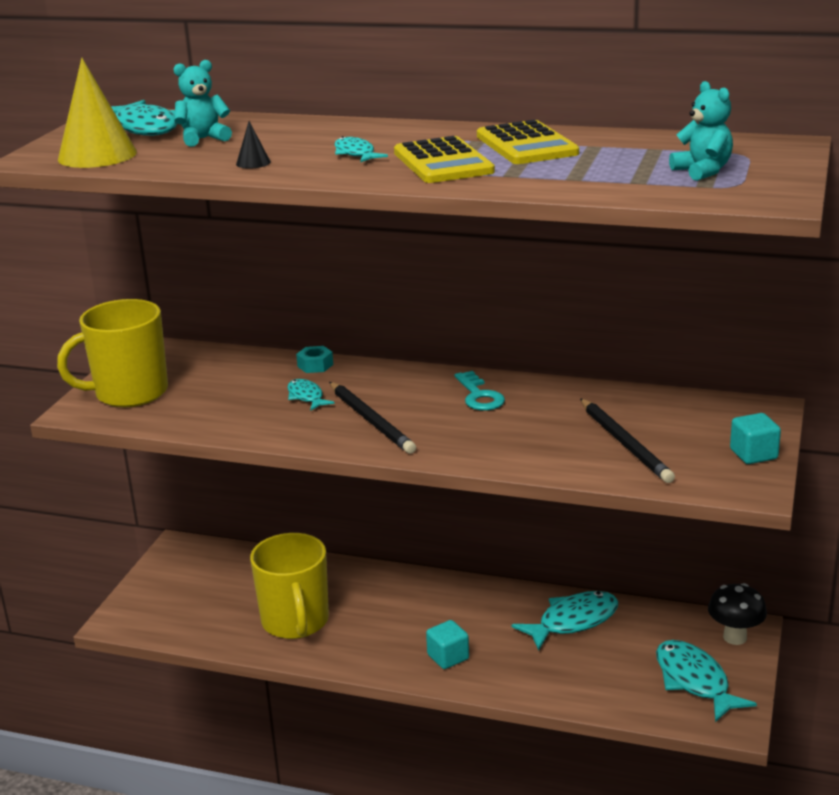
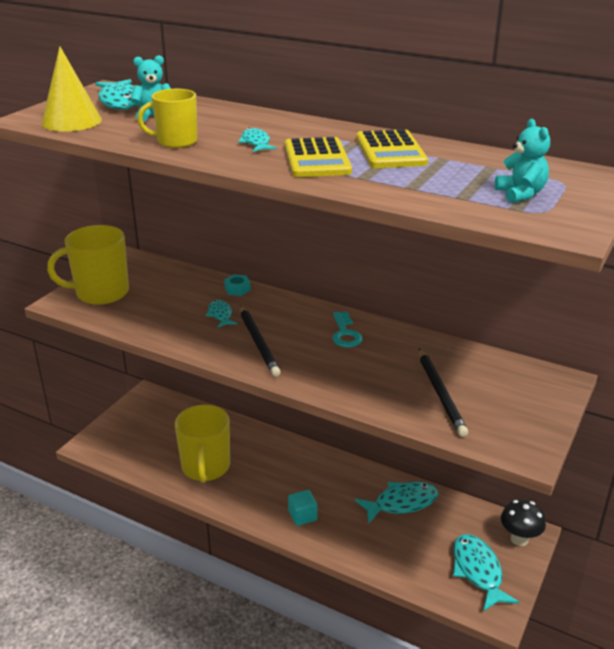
camera: 10 degrees right, 5 degrees up
black cone [236,121,271,169] -> yellow mug [137,89,198,148]
turquoise cube [730,413,781,464] -> none

